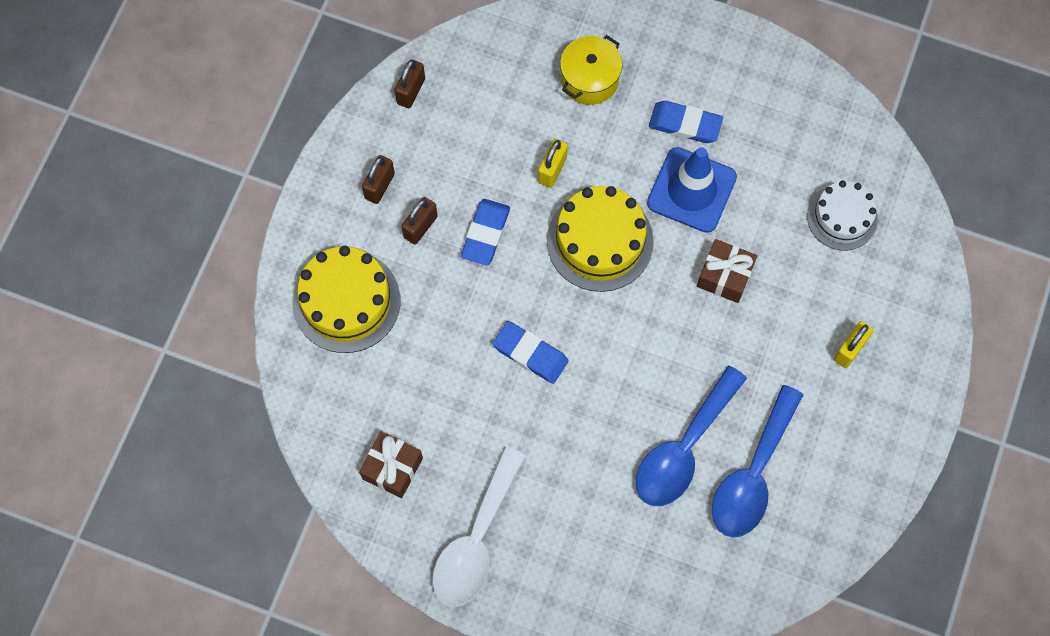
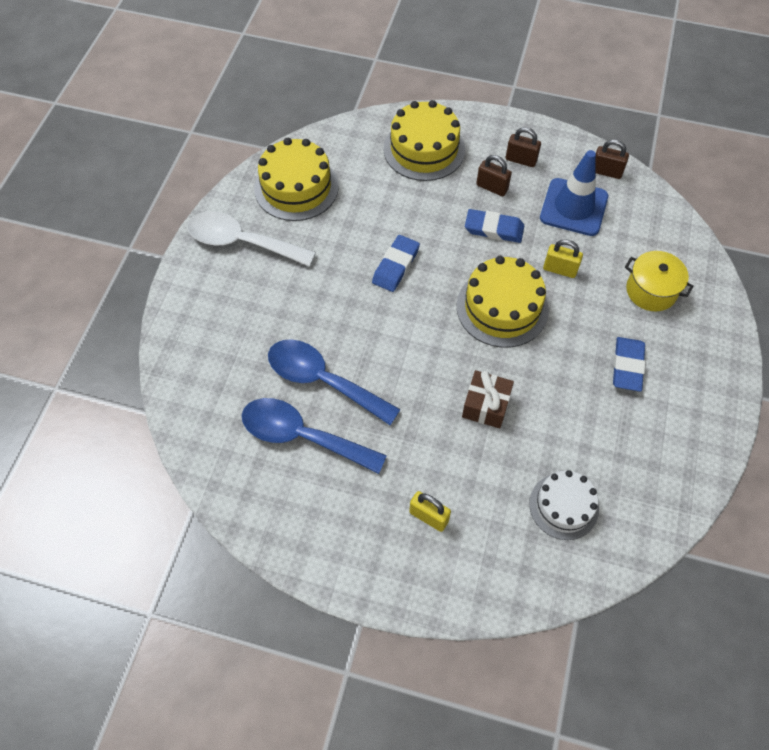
camera: 85 degrees right, 10 degrees down
brown gift [359,431,423,498] -> yellow cake [254,138,339,221]
blue traffic cone [647,147,737,233] -> blue traffic cone moved to [540,150,608,236]

